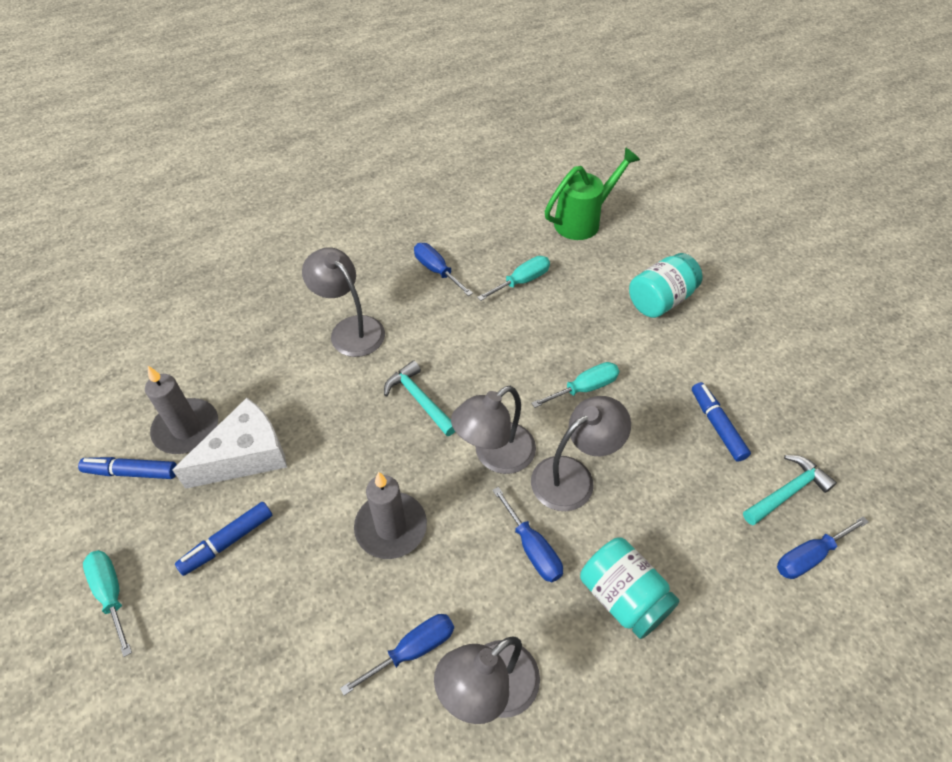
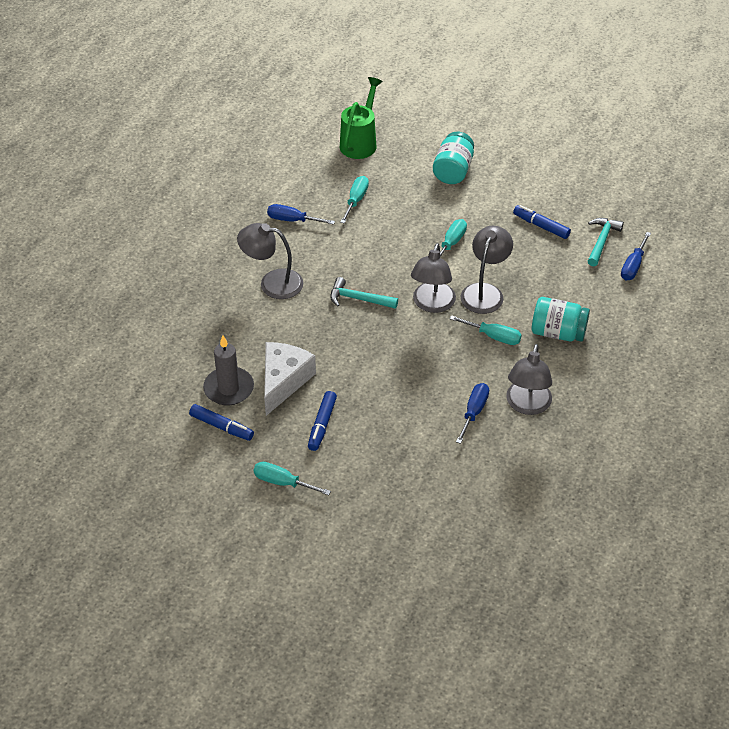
camera: 35 degrees left, 5 degrees down
blue marker [78,457,177,479] -> blue marker turned 120 degrees counterclockwise [189,404,254,441]
grey candle [354,472,427,559] -> none
blue screwdriver [492,487,563,582] -> turquoise screwdriver [450,315,522,345]

